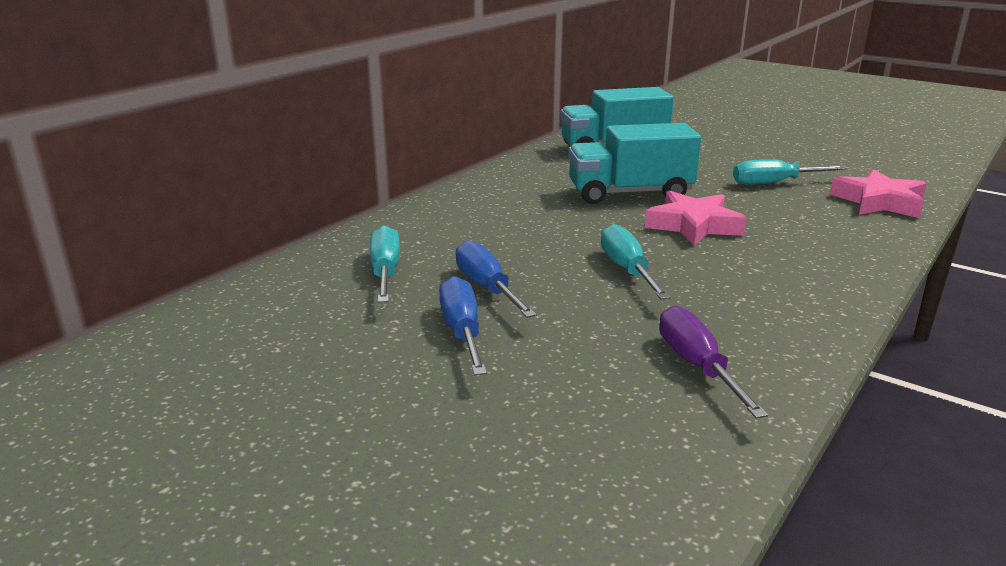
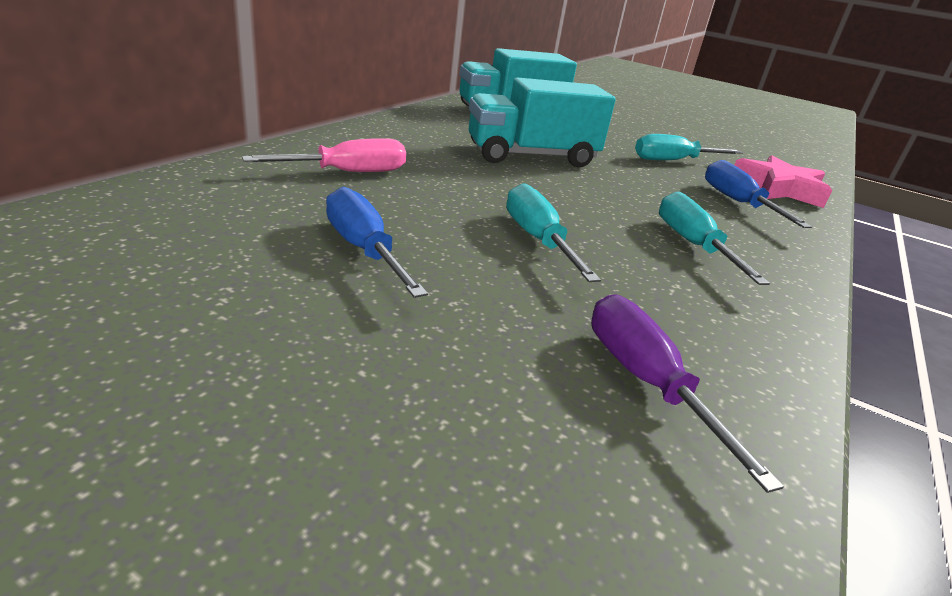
camera: 10 degrees left, 5 degrees up
turquoise screwdriver [370,225,400,303] -> turquoise screwdriver moved to [659,191,770,285]
blue screwdriver [439,276,487,375] -> blue screwdriver moved to [705,160,812,228]
pink star [645,191,747,246] -> none
none -> pink screwdriver [242,138,406,172]

